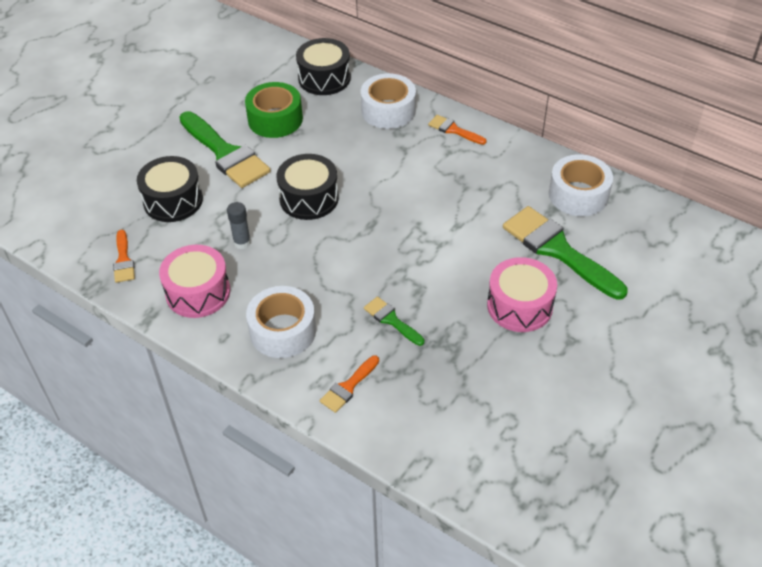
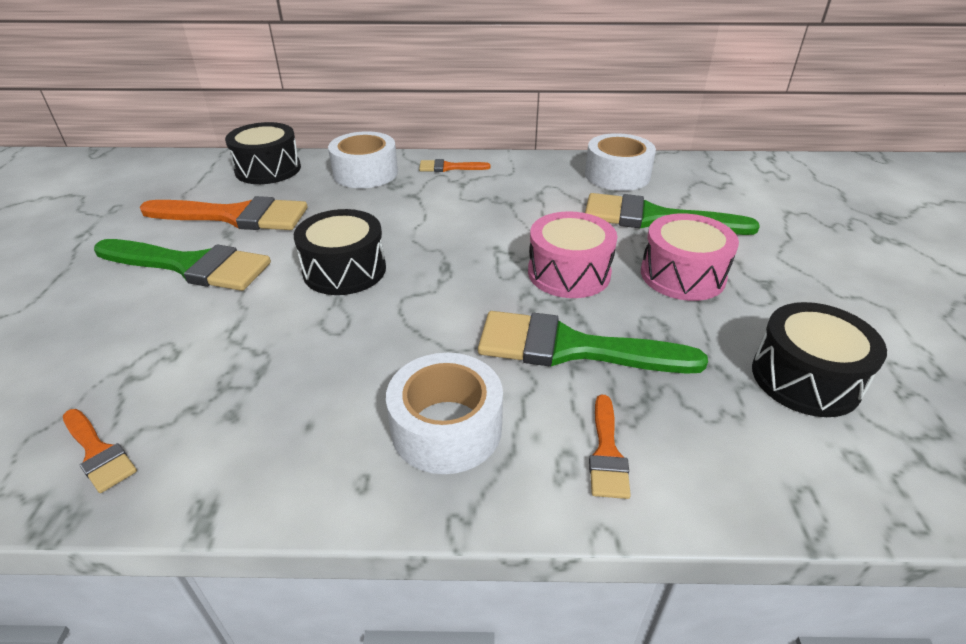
camera: 35 degrees left, 10 degrees down
black drum [137,156,203,222] -> black drum moved to [752,302,887,417]
pink drum [159,245,230,318] -> pink drum moved to [528,211,617,298]
grey glue stick [227,202,251,249] -> none
green tape [245,82,303,138] -> orange brush [140,196,307,230]
green brush [364,297,424,346] -> green brush [478,311,708,374], size x2.05

